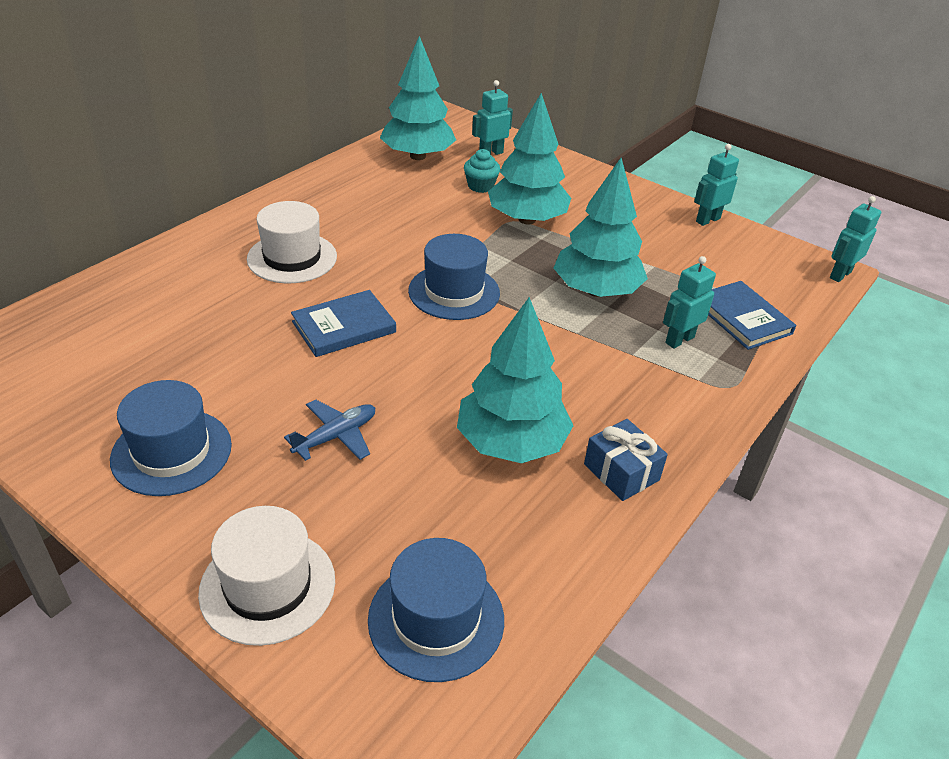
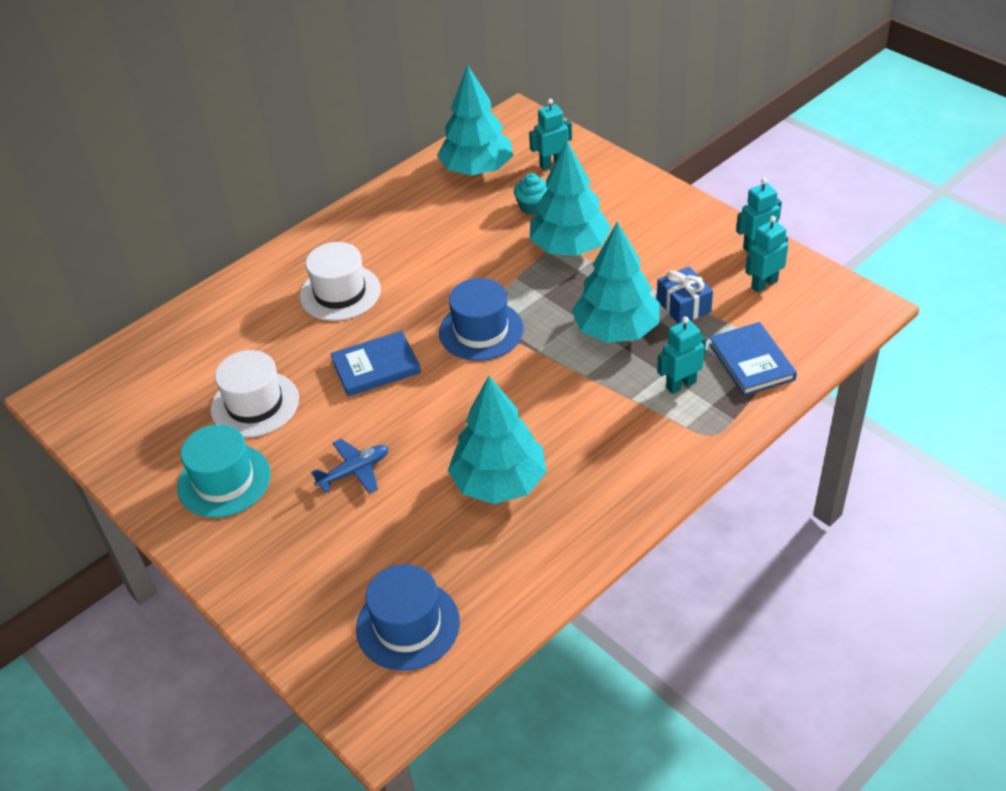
camera: 15 degrees right, 5 degrees up
blue hat [110,380,232,496] -> turquoise hat [177,424,271,518]
white hat [198,506,335,646] -> white hat moved to [211,350,299,437]
blue gift [584,419,668,501] -> blue gift moved to [657,266,713,324]
turquoise robot [830,196,881,282] -> turquoise robot moved to [745,216,788,293]

